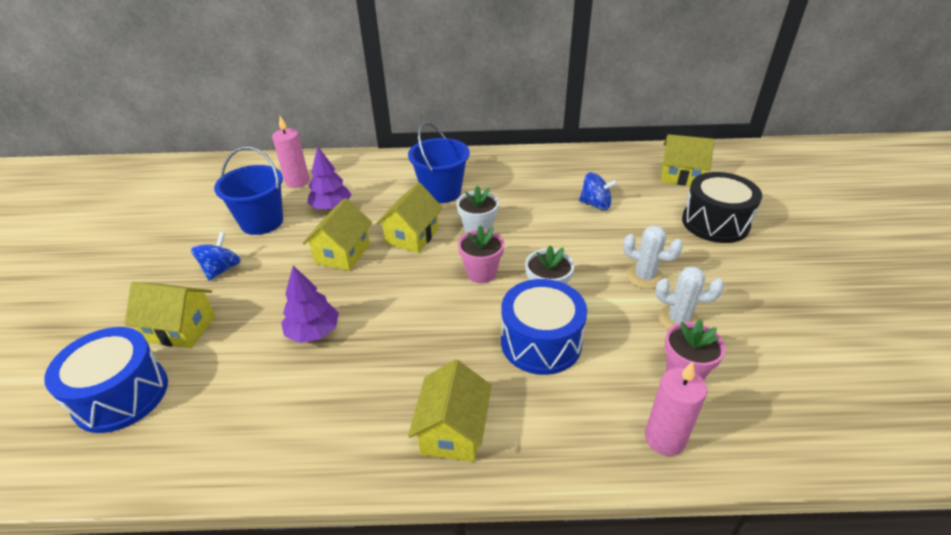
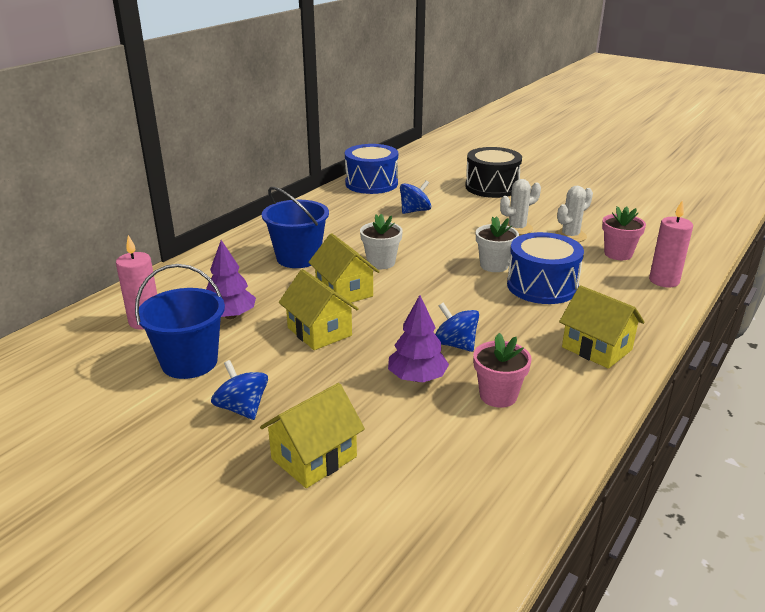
camera: 55 degrees left, 10 degrees down
blue drum [44,327,168,433] -> blue drum moved to [345,144,398,194]
pink flower pot [458,225,504,283] -> pink flower pot moved to [473,333,532,408]
yellow house [661,134,715,186] -> none
none -> blue spinning top [435,303,479,352]

